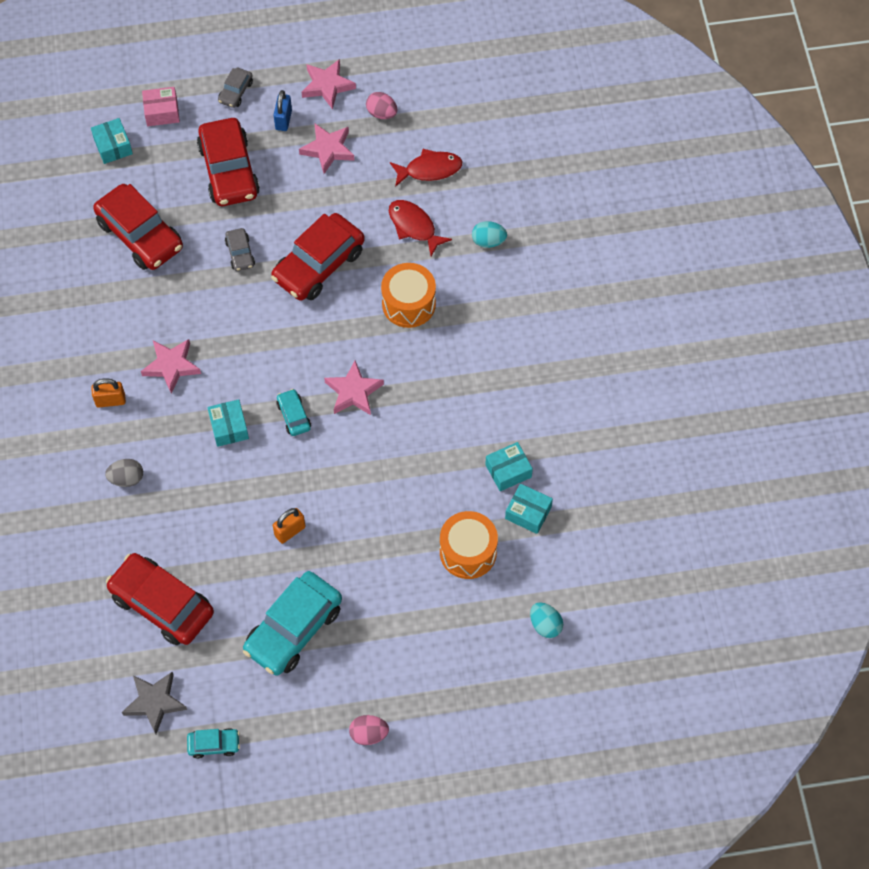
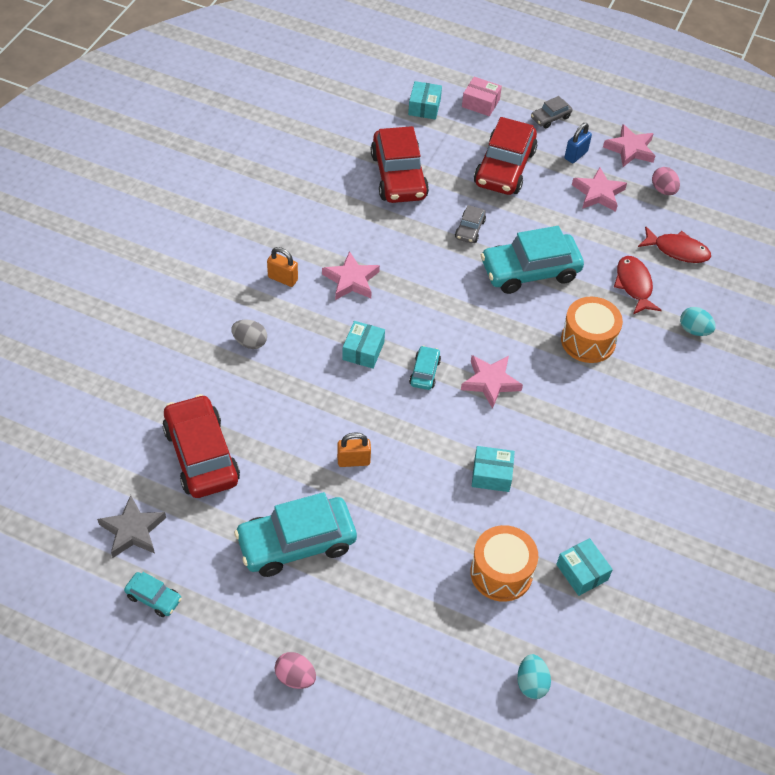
camera: 30 degrees right, 10 degrees down
red car [271,213,365,301] -> turquoise car [481,226,584,294]
turquoise box [485,442,533,491] -> turquoise box moved to [472,446,515,492]

